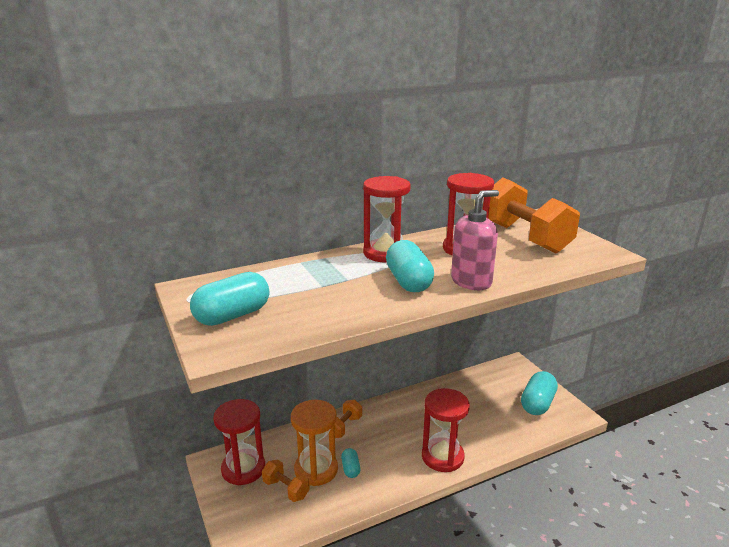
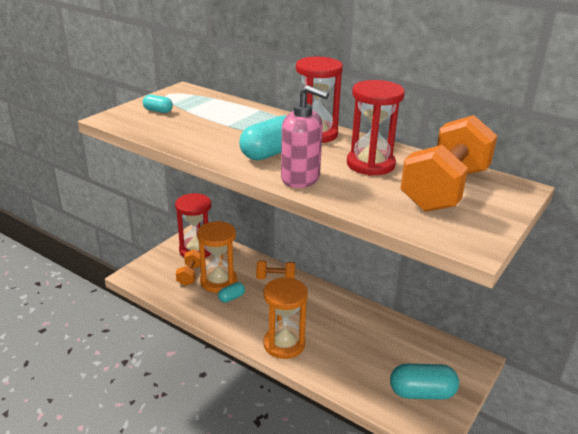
camera: 60 degrees right, 5 degrees up
turquoise capsule [190,272,269,326] -> turquoise capsule [143,94,173,113], size x0.52
red hourglass [422,388,470,472] -> orange hourglass [263,277,308,359]

